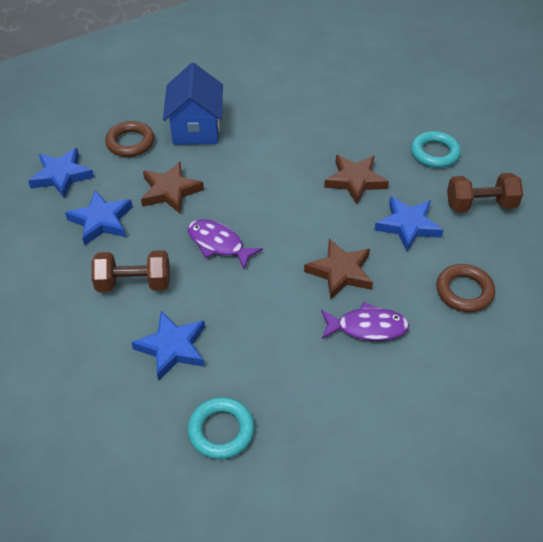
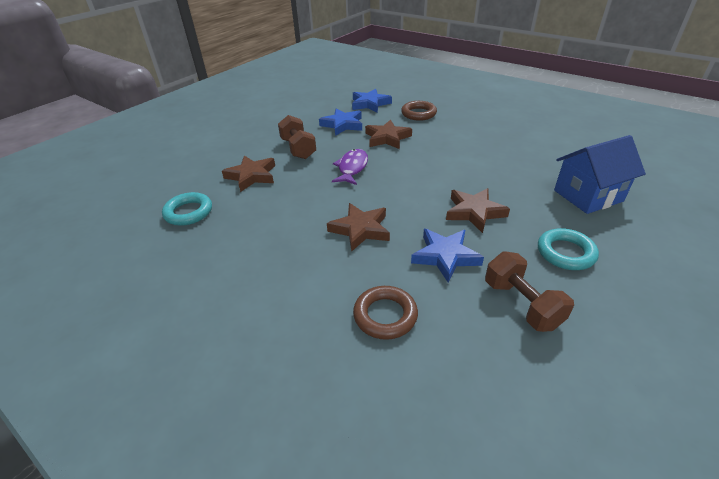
camera: 70 degrees right, 10 degrees down
blue star [131,311,205,381] -> brown star [222,156,275,192]
blue house [163,63,223,145] -> blue house moved to [554,135,646,214]
purple fish [321,302,409,341] -> none

